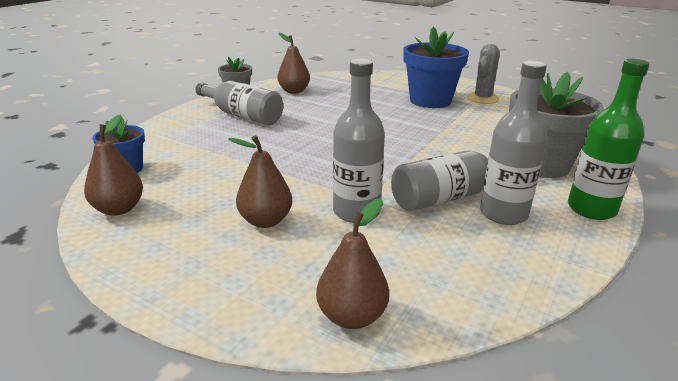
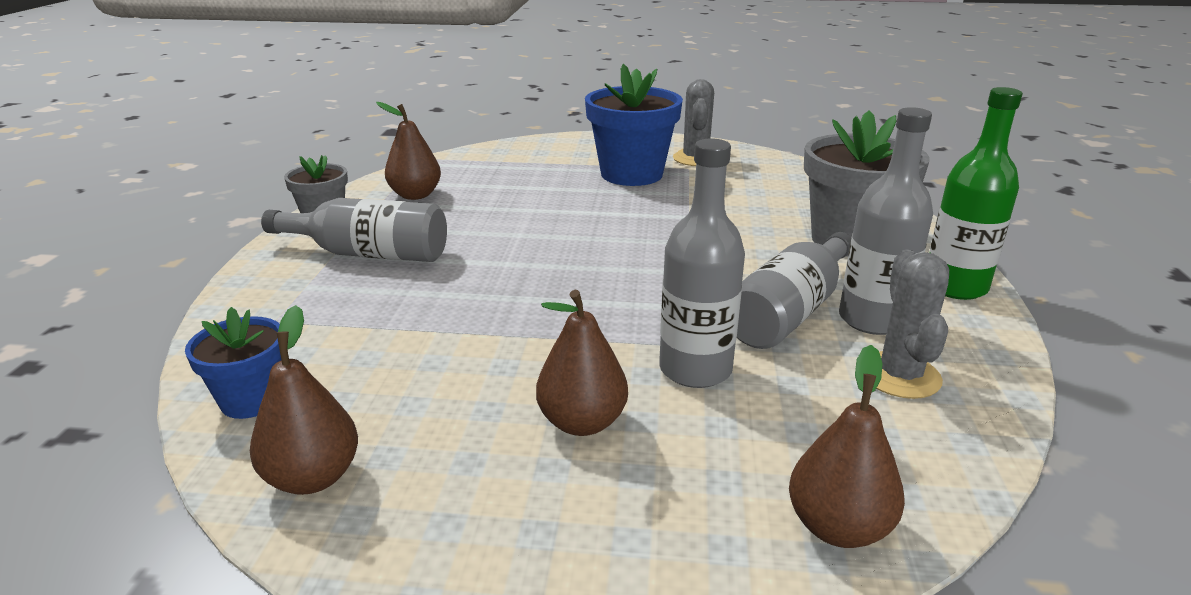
camera: 25 degrees left, 0 degrees up
none -> grey cactus [876,250,949,399]

